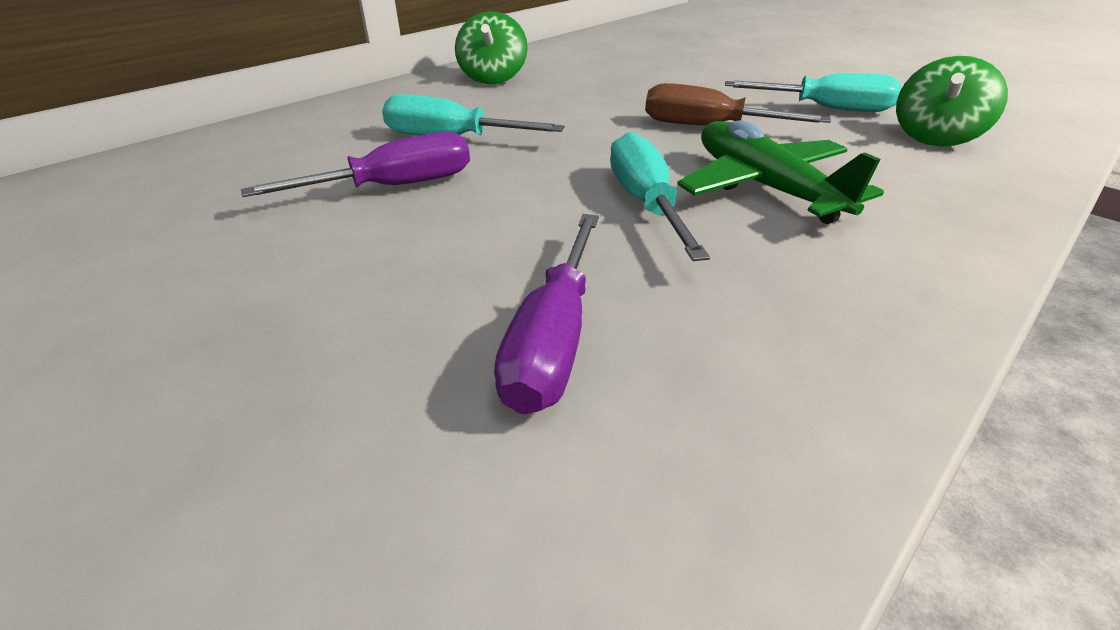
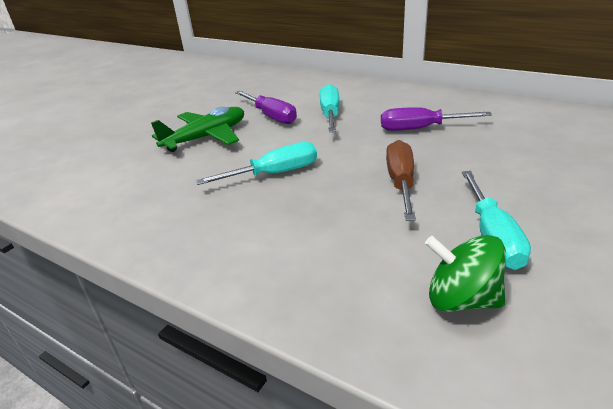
camera: 80 degrees right, 5 degrees down
green spinning top [455,11,528,84] -> none
purple screwdriver [494,214,599,414] -> purple screwdriver moved to [381,107,492,131]
green plane [677,120,884,224] -> green plane moved to [151,106,244,152]

